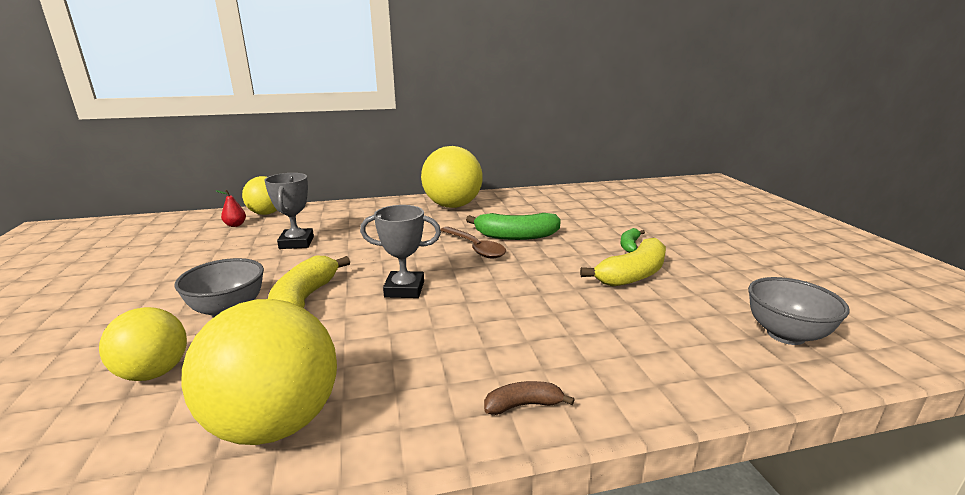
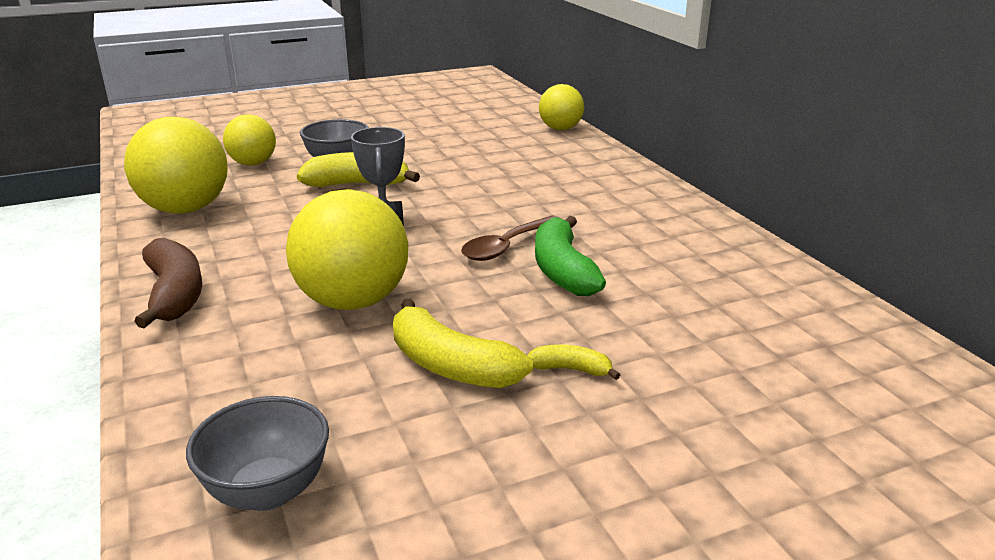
camera: 80 degrees right, 5 degrees up
red pear [215,190,246,227] -> none
grey trophy [264,173,314,249] -> none
yellow ball [421,146,482,208] -> yellow ball moved to [286,189,408,310]
brown banana [484,381,575,415] -> brown banana [134,238,202,328], size x1.93
green banana [620,228,645,253] -> yellow banana [527,345,620,380]

